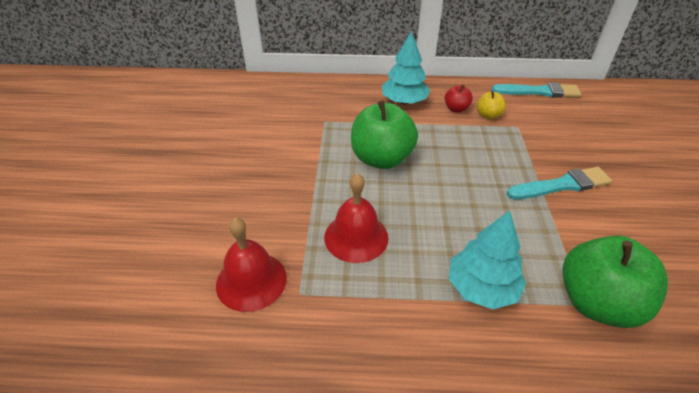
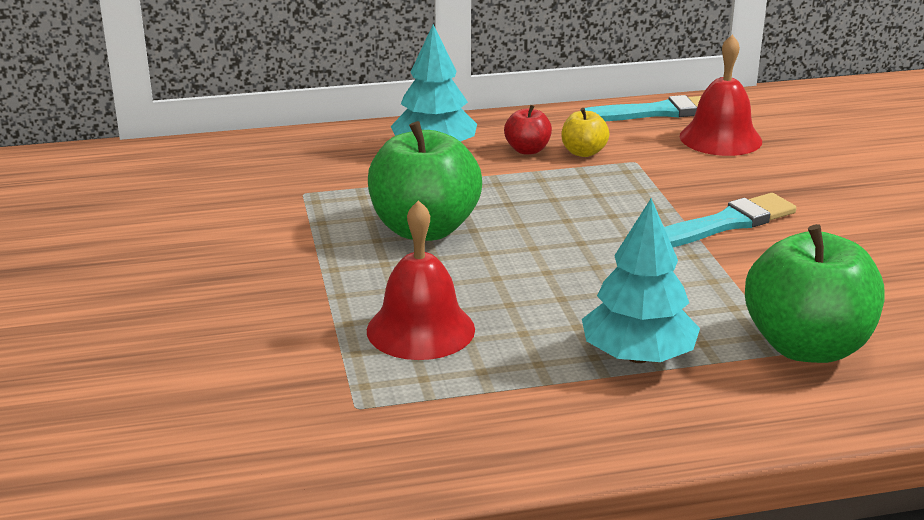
camera: 15 degrees left, 15 degrees down
red bell [216,217,287,312] -> red bell moved to [680,35,762,156]

